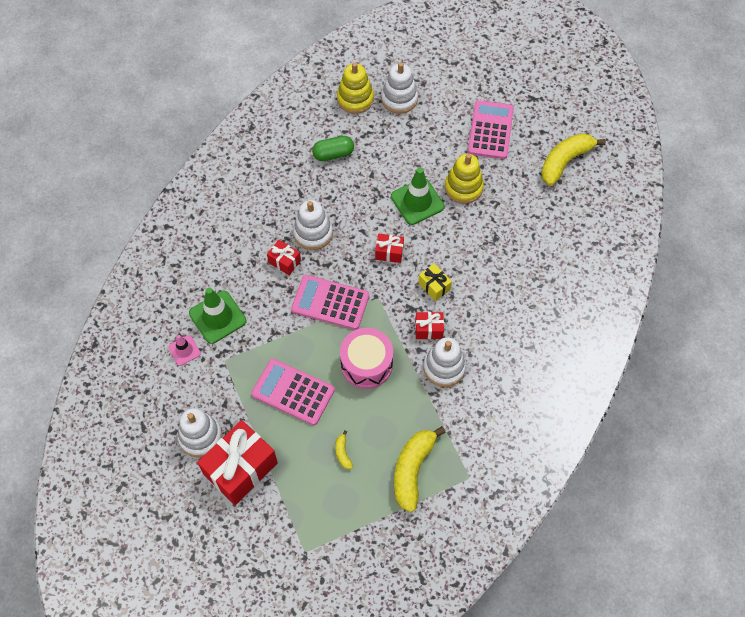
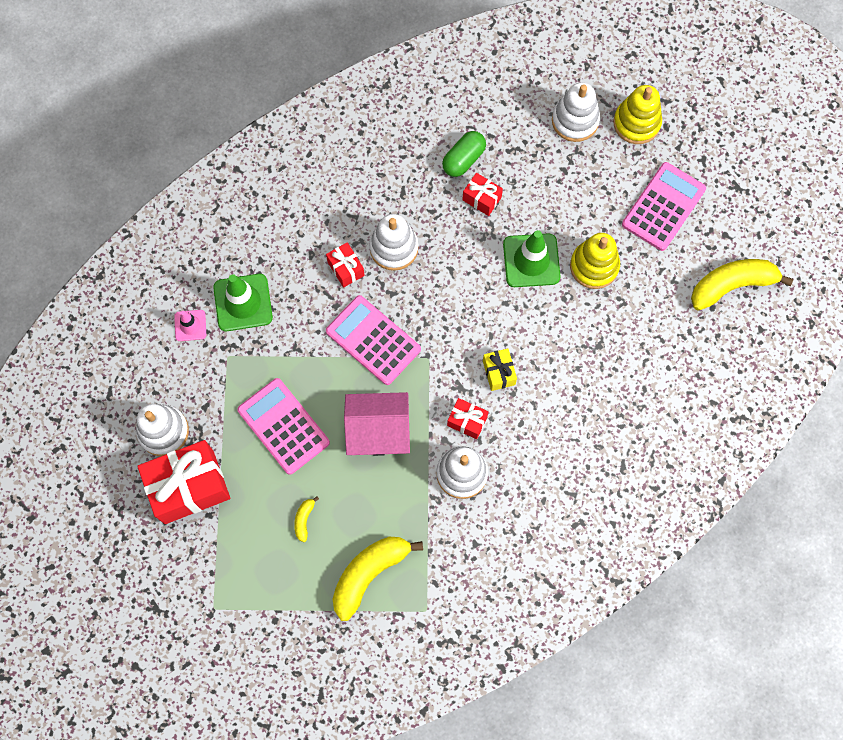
camera: 25 degrees right, 10 degrees up
green capsule [312,136,354,161] -> green capsule turned 60 degrees counterclockwise [442,131,486,177]
yellow stacking toy [337,62,374,114] -> yellow stacking toy moved to [613,85,662,144]
pink drum [340,328,393,389] -> pink house [344,392,410,456]
red gift [375,234,404,263] -> red gift moved to [462,173,503,216]

